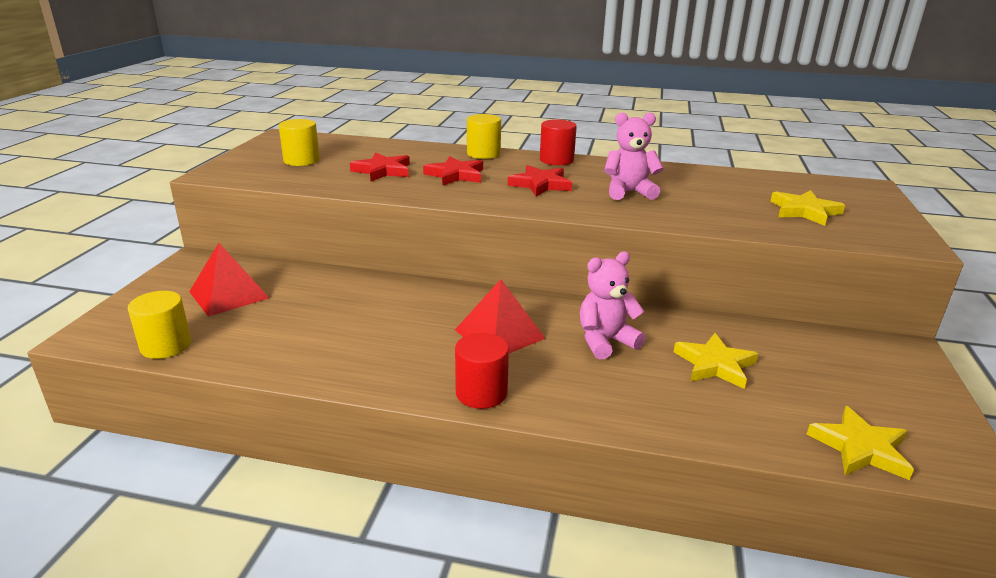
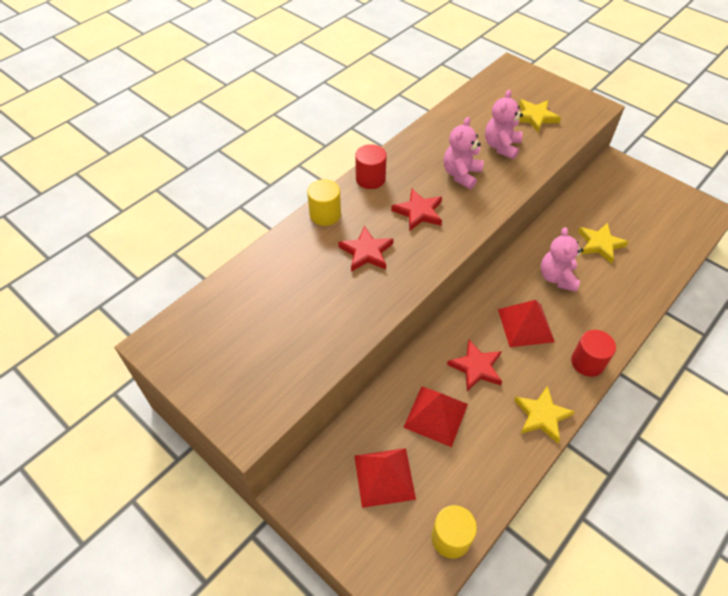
camera: 60 degrees left, 25 degrees up
yellow cylinder [279,119,320,166] -> none
red star [350,152,410,181] -> red star moved to [447,340,502,391]
yellow star [806,406,914,480] -> yellow star moved to [514,386,575,443]
none -> red pyramid [403,386,468,447]
none -> pink teddy bear [485,90,523,159]

